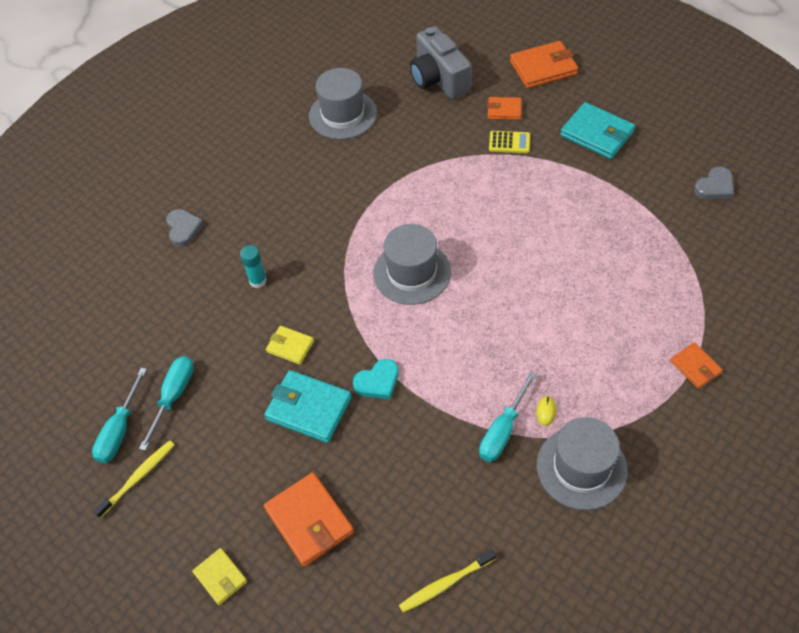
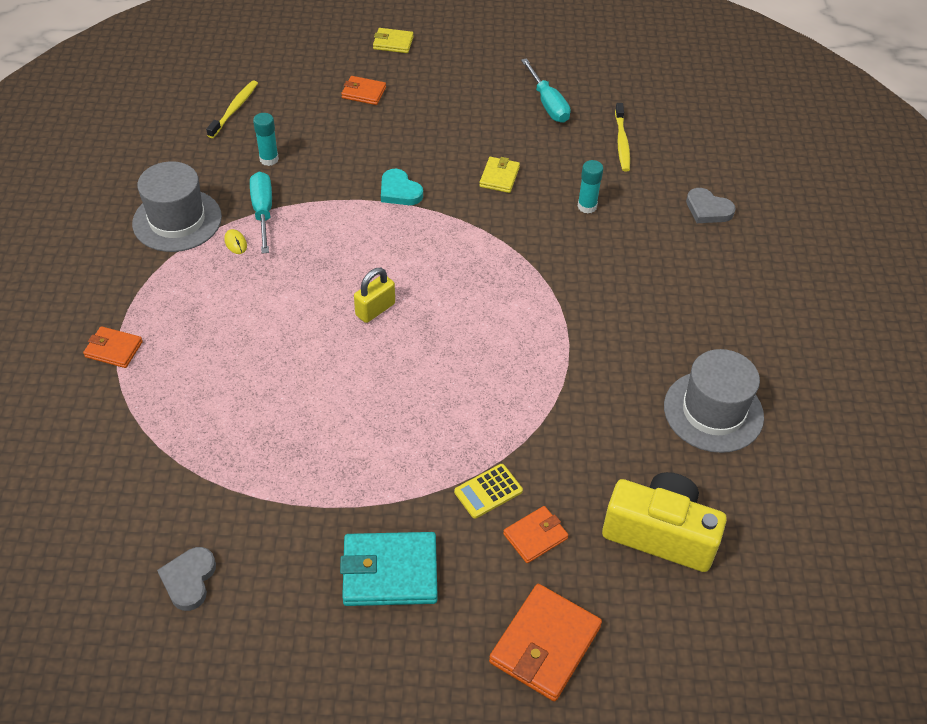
camera: 135 degrees right, 5 degrees down
turquoise screwdriver [92,368,147,463] -> none
yellow toothbrush [93,440,174,518] -> yellow toothbrush moved to [615,103,630,172]
turquoise wallet [264,370,352,443] -> none
orange wallet [264,472,354,567] -> orange wallet [341,76,386,105], size x0.58
yellow wallet [266,326,314,365] -> yellow wallet turned 60 degrees counterclockwise [479,157,520,193]
turquoise heart [353,359,399,399] -> turquoise heart turned 60 degrees counterclockwise [381,169,423,205]
grey hat [373,224,451,305] -> none
grey camera [410,26,471,99] -> yellow camera [602,472,727,572]
none -> turquoise glue stick [253,113,279,166]
none -> yellow padlock [354,268,395,323]

